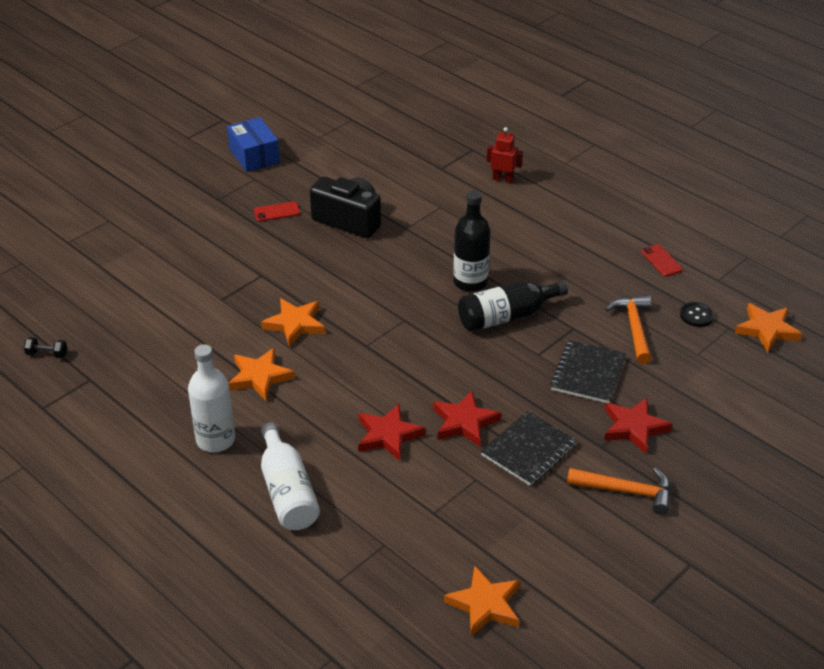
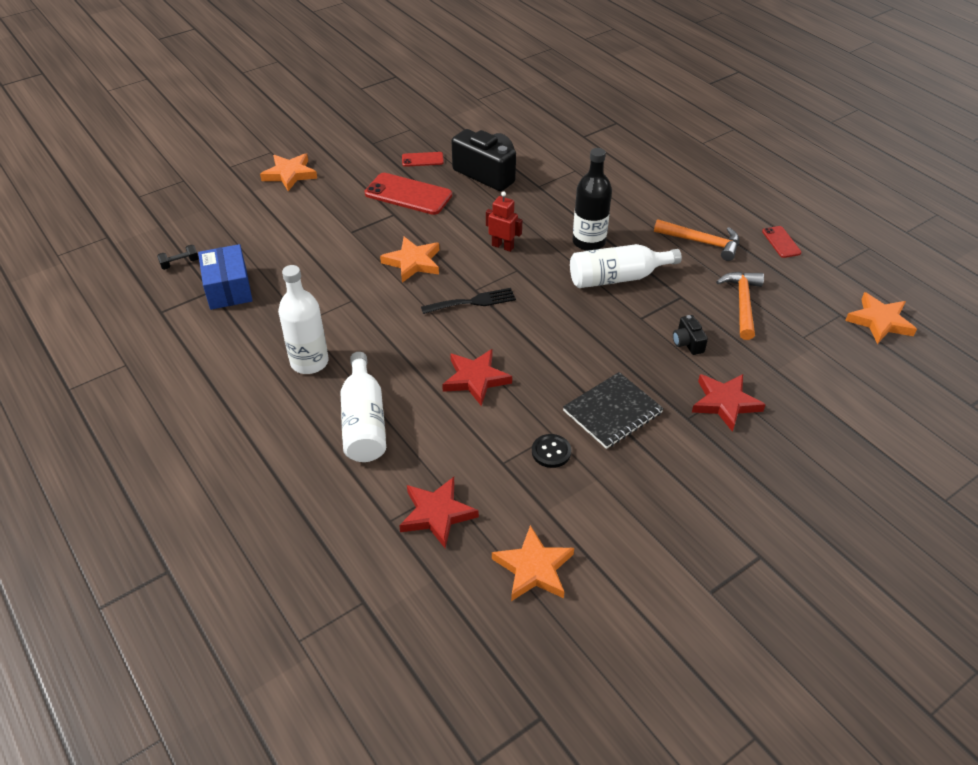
camera: 10 degrees right, 5 degrees up
black dumbbell [24,337,67,358] -> black dumbbell turned 45 degrees counterclockwise [157,245,199,270]
blue box [227,117,280,172] -> blue box moved to [198,244,253,310]
orange star [228,348,295,401] -> orange star moved to [260,153,317,191]
red star [433,391,501,447] -> red star moved to [399,477,479,548]
black bottle [458,280,568,332] -> white bottle [570,244,682,288]
red robot [487,127,523,183] -> red robot moved to [486,192,522,252]
black notebook [550,340,626,403] -> black camera [673,315,708,355]
orange hammer [567,468,671,515] -> orange hammer moved to [654,219,739,261]
black button [680,302,715,327] -> black button moved to [532,434,571,468]
none -> red phone [364,173,452,215]
none -> black fork [421,288,516,314]

